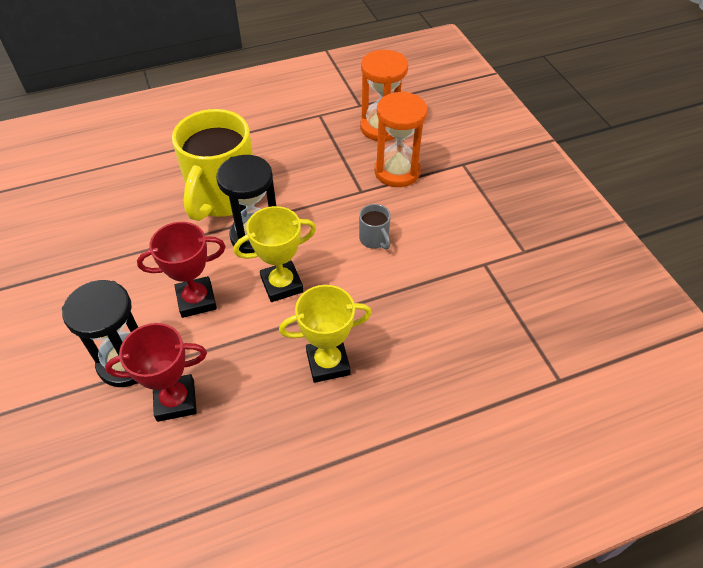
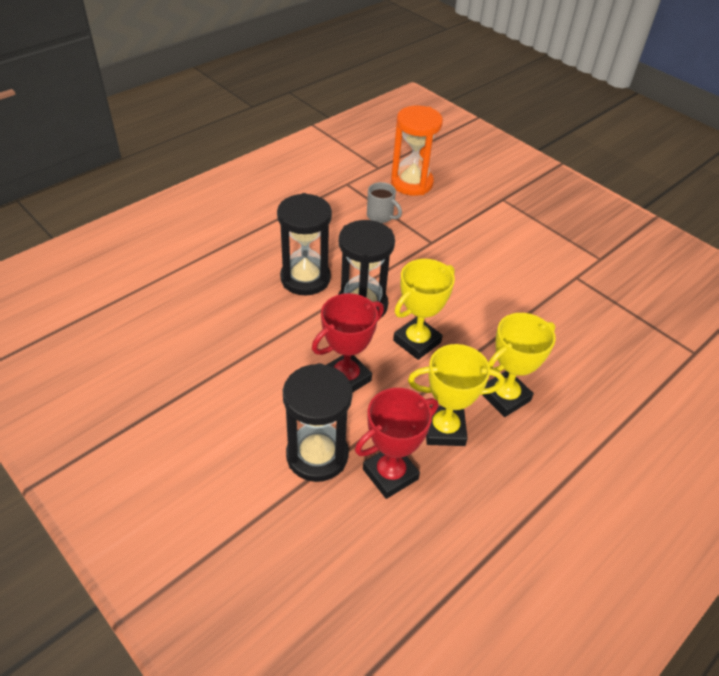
camera: 25 degrees left, 5 degrees down
yellow mug [172,109,253,221] -> black hourglass [277,193,332,295]
grey mug [359,204,391,249] -> grey mug moved to [367,182,402,223]
orange hourglass [375,91,428,187] -> none
none -> yellow trophy [408,344,505,446]

